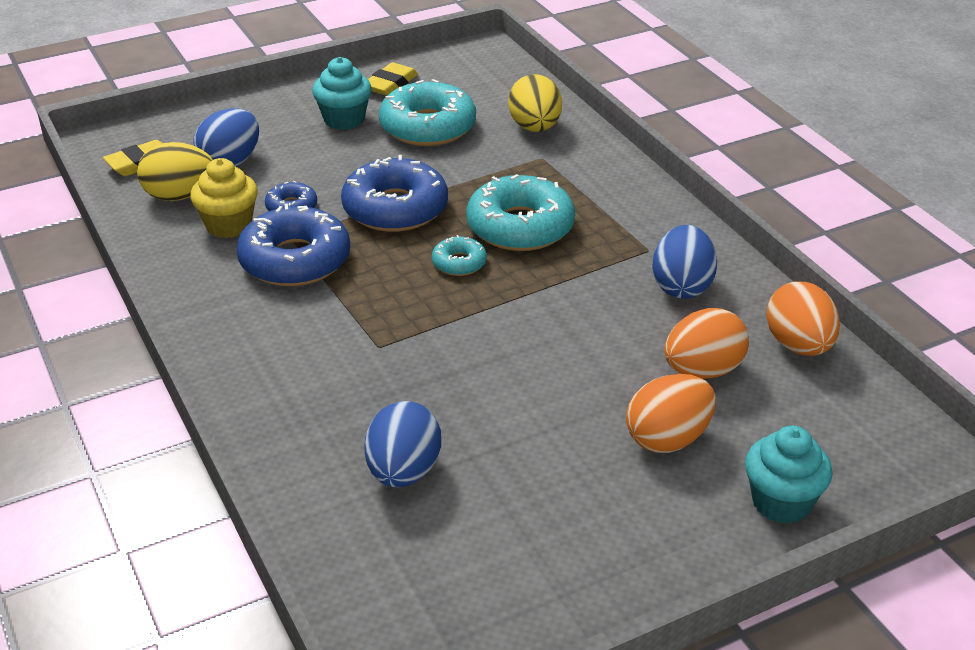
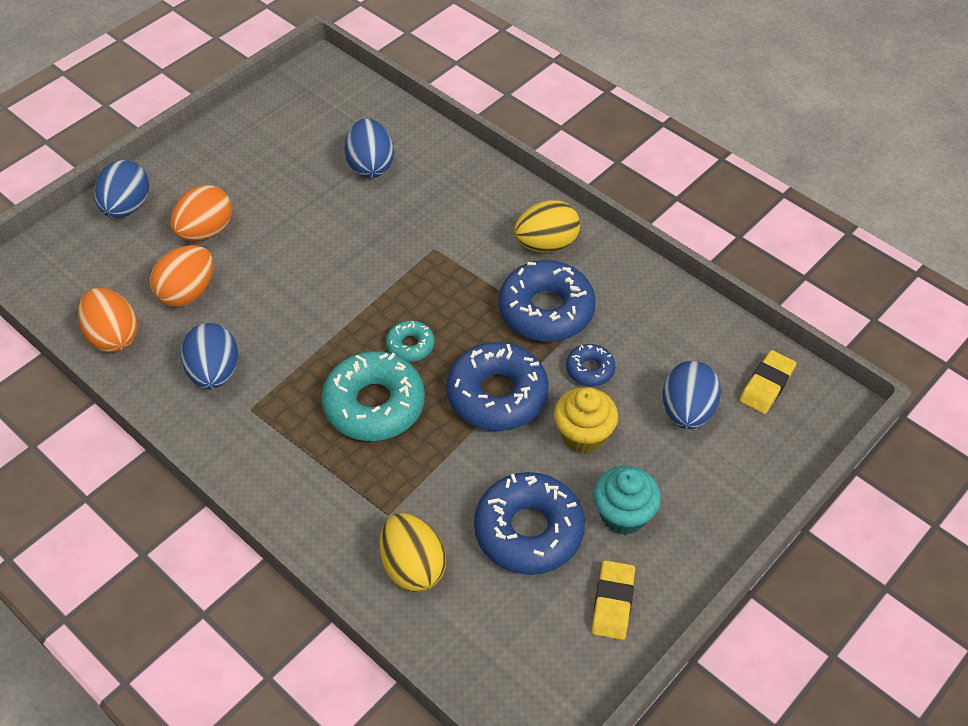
camera: 160 degrees right, 15 degrees up
yellow egg [137,142,213,201] -> yellow egg moved to [514,200,580,253]
yellow cupcake [190,158,258,238] -> yellow cupcake moved to [554,387,618,454]
turquoise donut [379,79,476,146] -> blue donut [474,472,585,575]
turquoise cupcake [745,426,833,524] -> blue egg [94,160,149,218]

